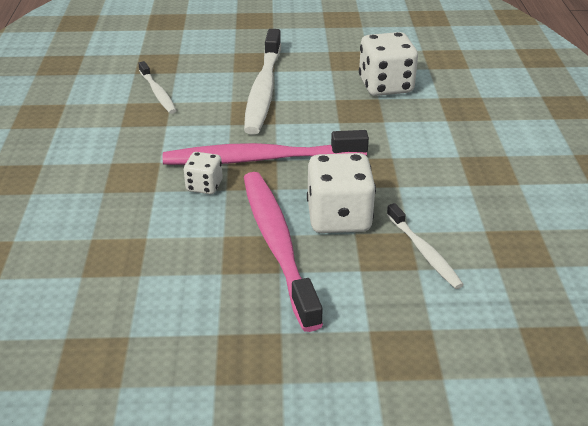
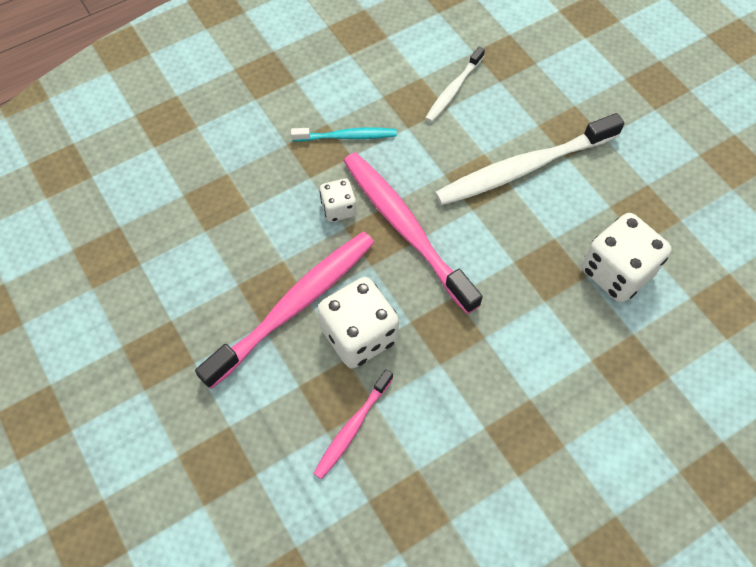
camera: 60 degrees right, 25 degrees up
white toothbrush [387,203,464,289] -> pink toothbrush [313,369,393,479]
none -> turquoise toothbrush [291,128,397,142]

